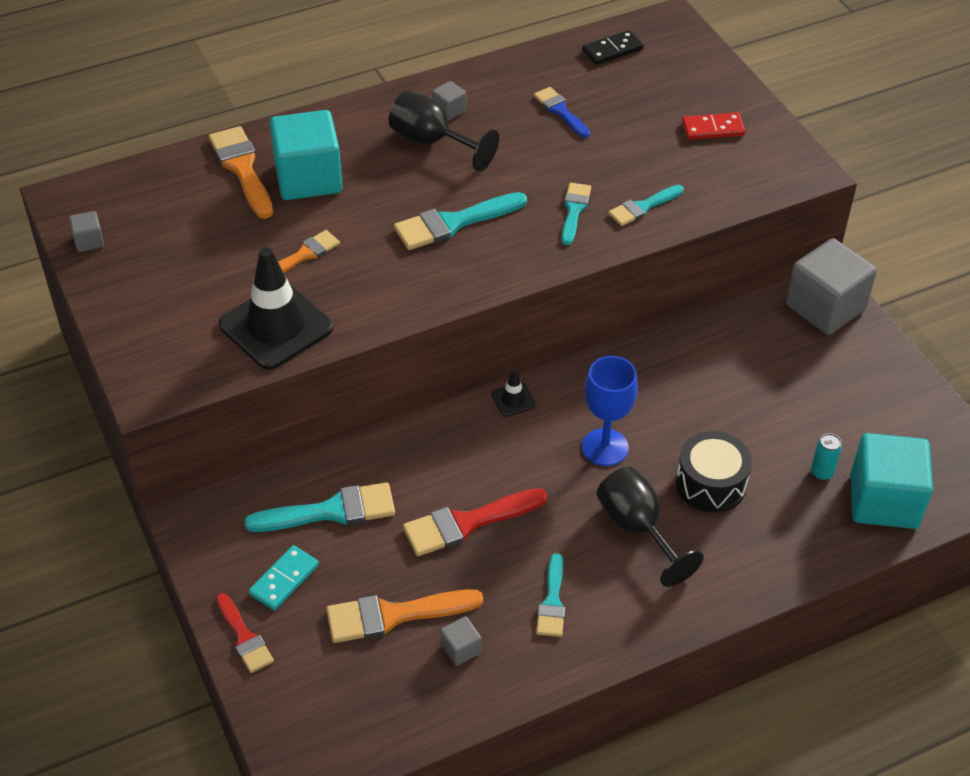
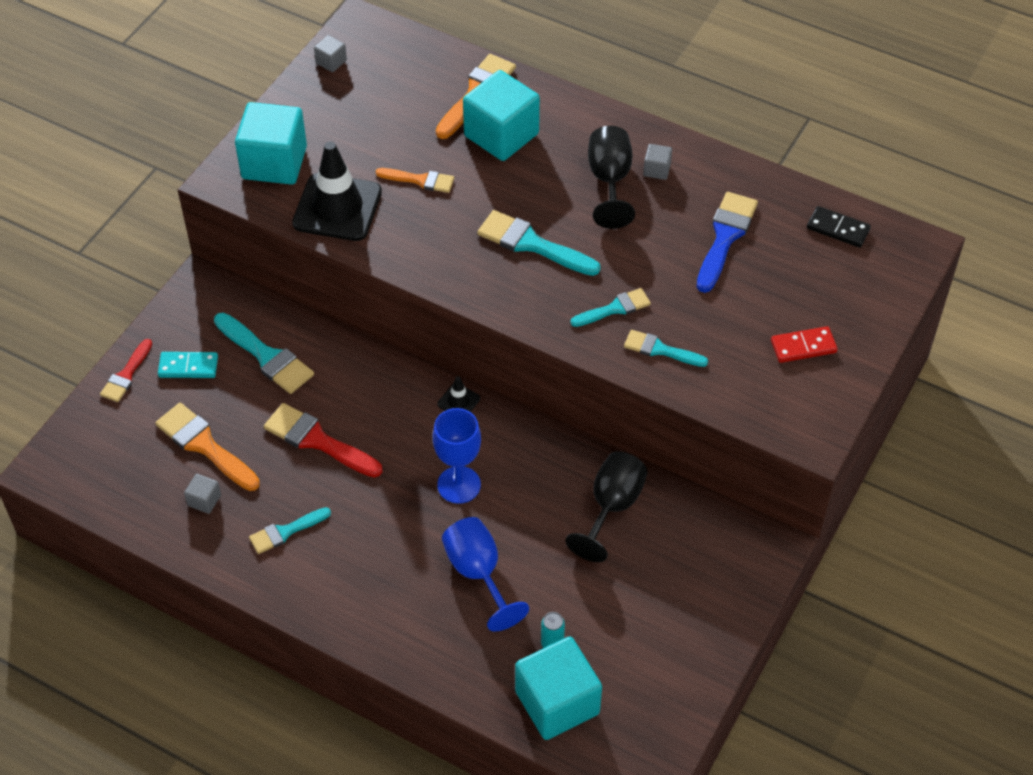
camera: 55 degrees right, 5 degrees up
blue brush [534,87,590,138] -> blue brush [696,192,758,293], size x1.60
black goblet [596,467,704,587] -> black goblet moved to [566,451,648,562]
black drum [676,431,752,513] -> blue goblet [442,517,529,631]
red domino [682,113,745,140] -> red domino turned 60 degrees counterclockwise [771,326,838,363]
grey cube [786,238,877,335] -> none
none -> turquoise cube [235,102,307,185]

